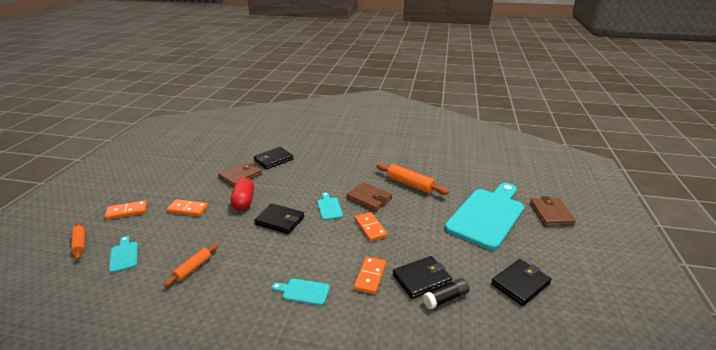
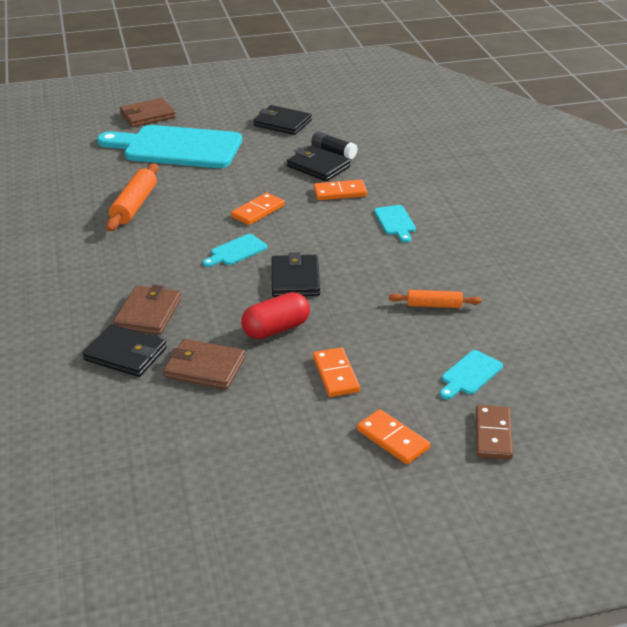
camera: 115 degrees left, 5 degrees up
orange rolling pin [71,222,85,260] -> brown domino [476,405,513,460]
brown wallet [346,182,392,212] -> brown wallet moved to [113,285,181,335]

